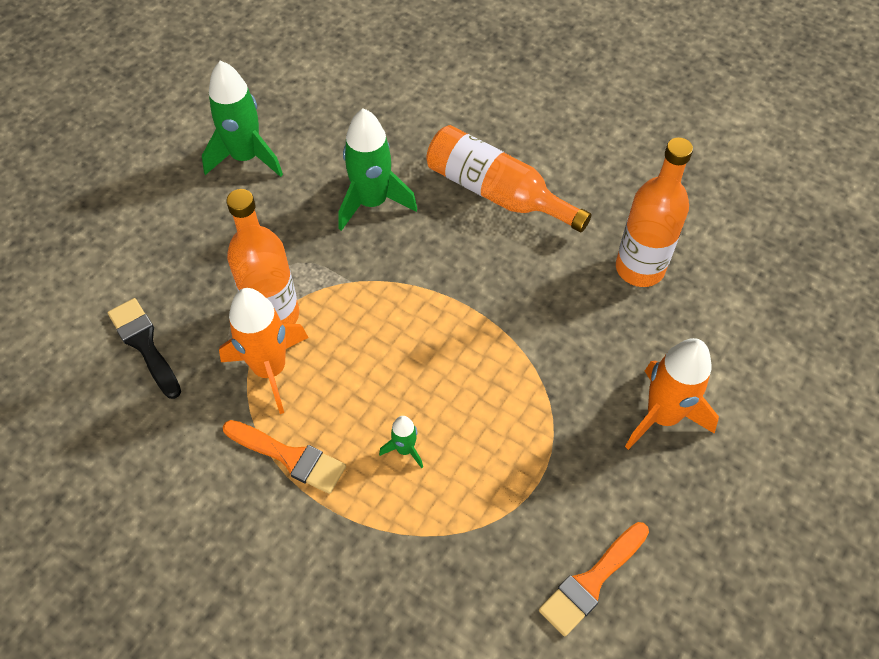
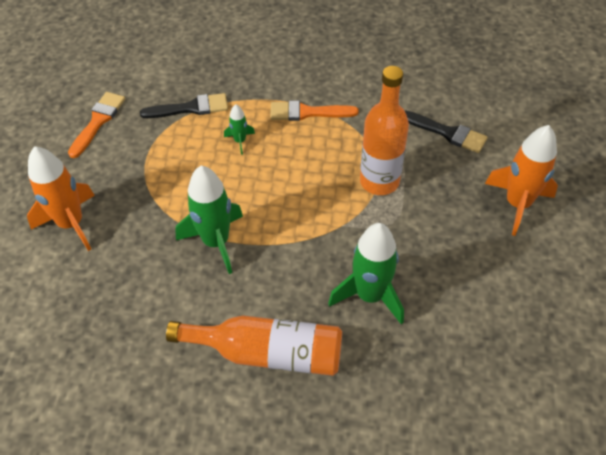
camera: 155 degrees right, 5 degrees down
green rocket [202,61,283,177] -> green rocket moved to [175,166,243,274]
orange rocket [219,288,309,414] -> orange rocket moved to [485,125,558,236]
orange bottle [616,137,693,287] -> none
none -> black brush [140,93,228,118]

